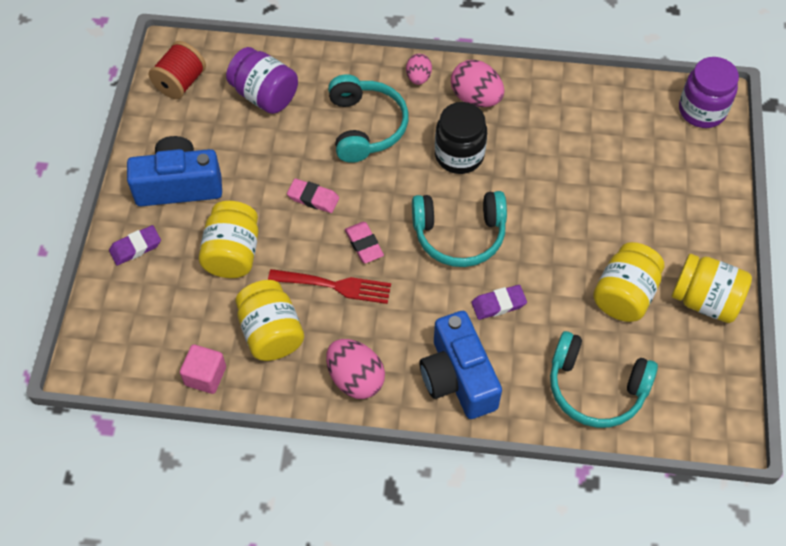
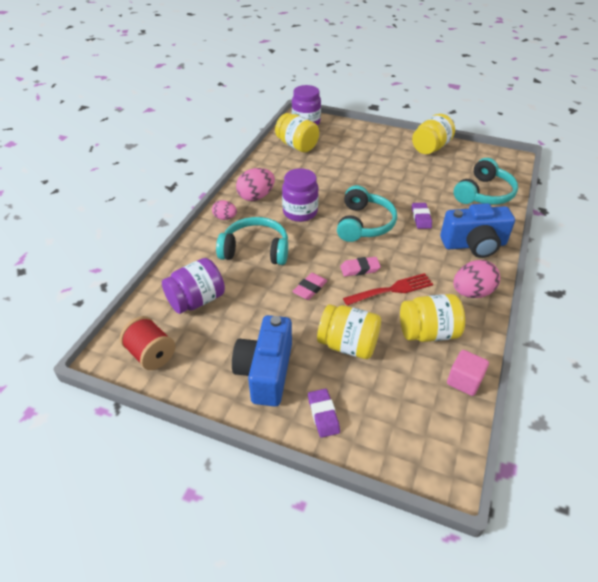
camera: 75 degrees left, 15 degrees down
red fork [268,269,391,304] -> red fork turned 45 degrees clockwise [343,273,433,306]
black jar [435,102,487,174] -> purple jar [282,168,319,222]
yellow jar [593,242,664,322] -> yellow jar moved to [275,113,319,153]

